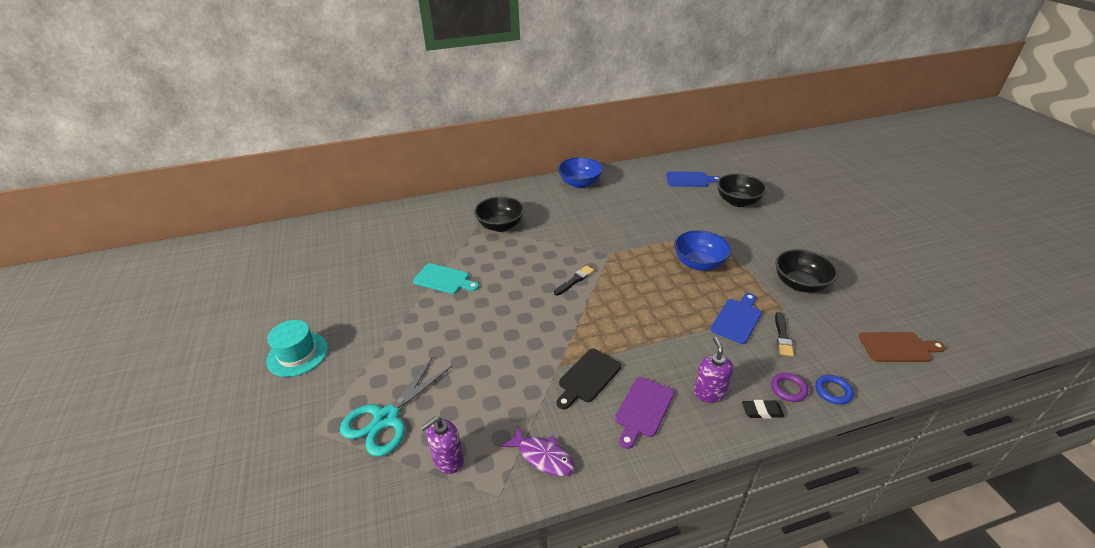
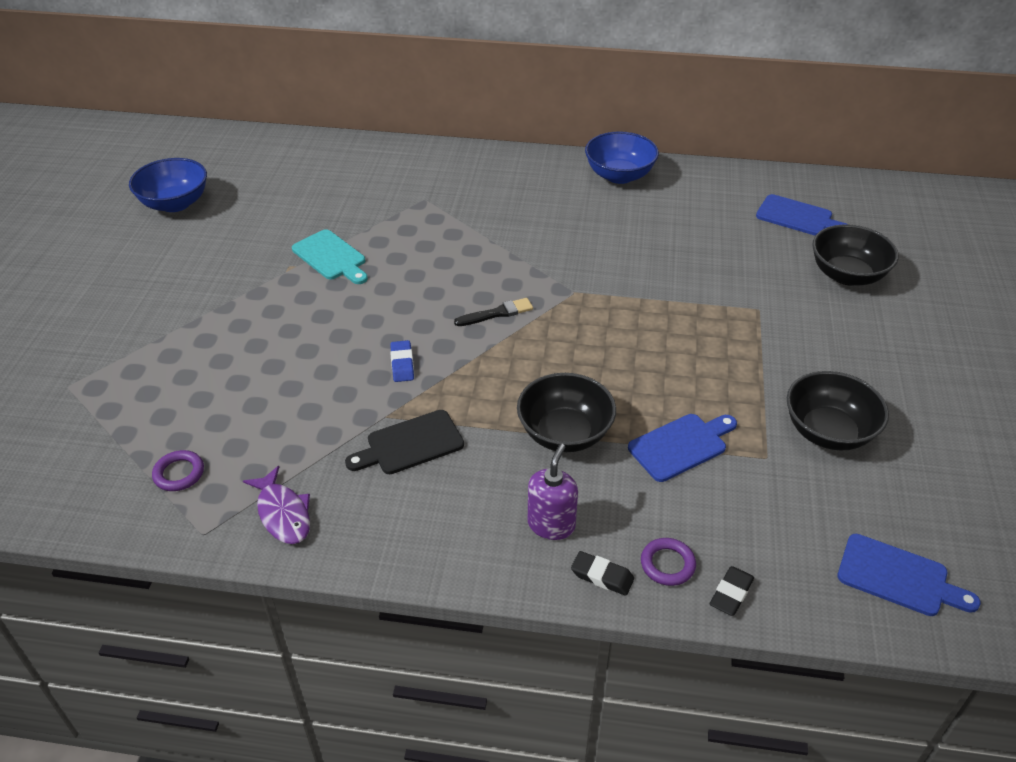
camera: 25 degrees right, 5 degrees up
turquoise hat [266,320,328,377] -> none
turquoise scissors [340,357,452,457] -> none
purple soap dispenser [420,417,464,474] -> purple ring [152,450,204,491]
black bowl [474,196,525,232] -> black bowl moved to [517,373,616,452]
purple cutting board [615,377,674,449] -> none
blue bowl [674,230,731,271] -> blue bowl moved to [129,158,207,212]
black brush [775,312,794,356] -> none
blue ring [815,375,854,405] -> black eraser [710,566,754,616]
brown cutting board [859,332,946,362] -> blue cutting board [837,534,981,616]
none -> blue eraser [390,340,414,382]

